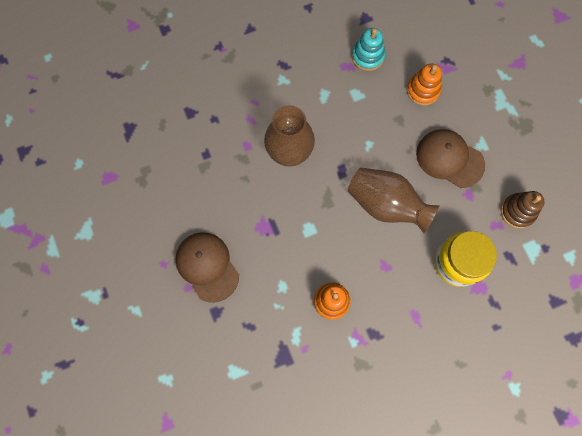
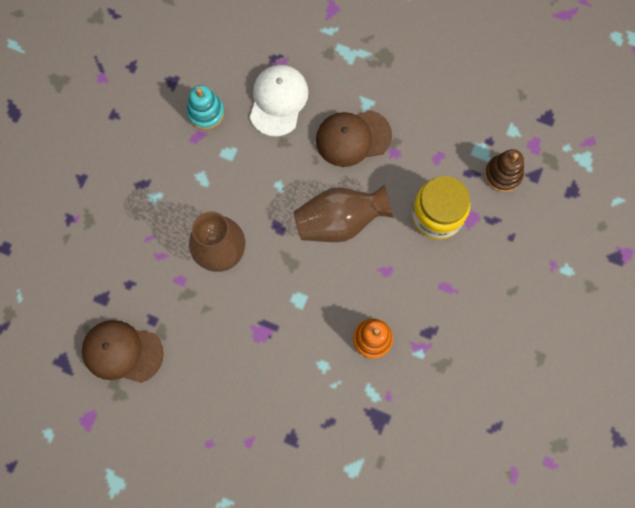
camera: 45 degrees left, 0 degrees up
brown cap [175,232,239,303] -> brown cap moved to [82,320,164,383]
orange stacking toy [407,63,442,106] -> white cap [250,64,308,137]
brown stacking toy [501,191,545,229] -> brown stacking toy moved to [485,149,524,192]

